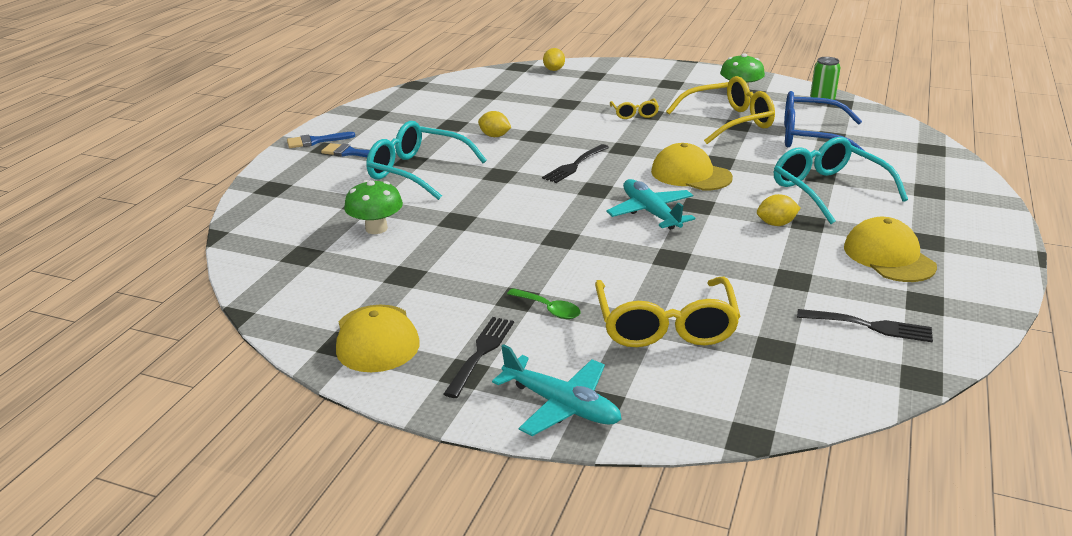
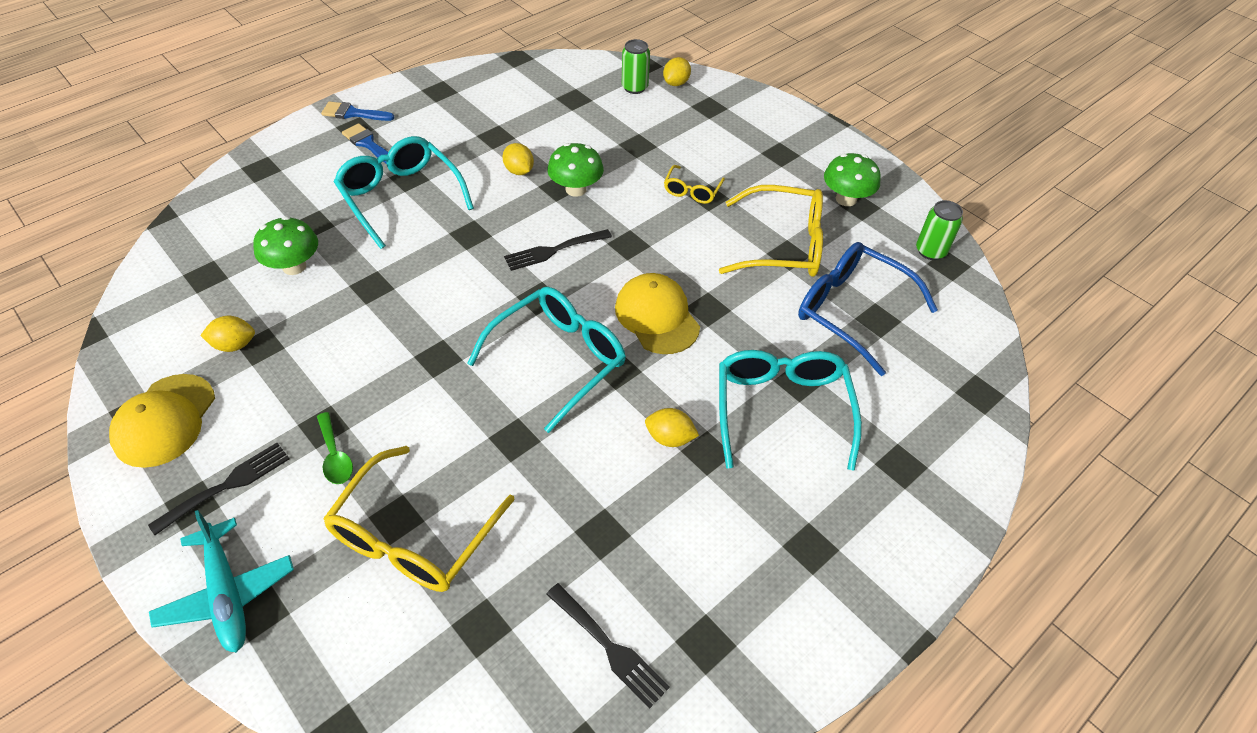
camera: 25 degrees right, 20 degrees up
turquoise plane [606,179,695,230] -> turquoise glasses [467,287,626,433]
yellow cap [844,217,937,282] -> none
none -> yellow lemon [200,316,255,352]
none -> green mushroom [547,143,604,197]
none -> green can [622,39,650,94]

